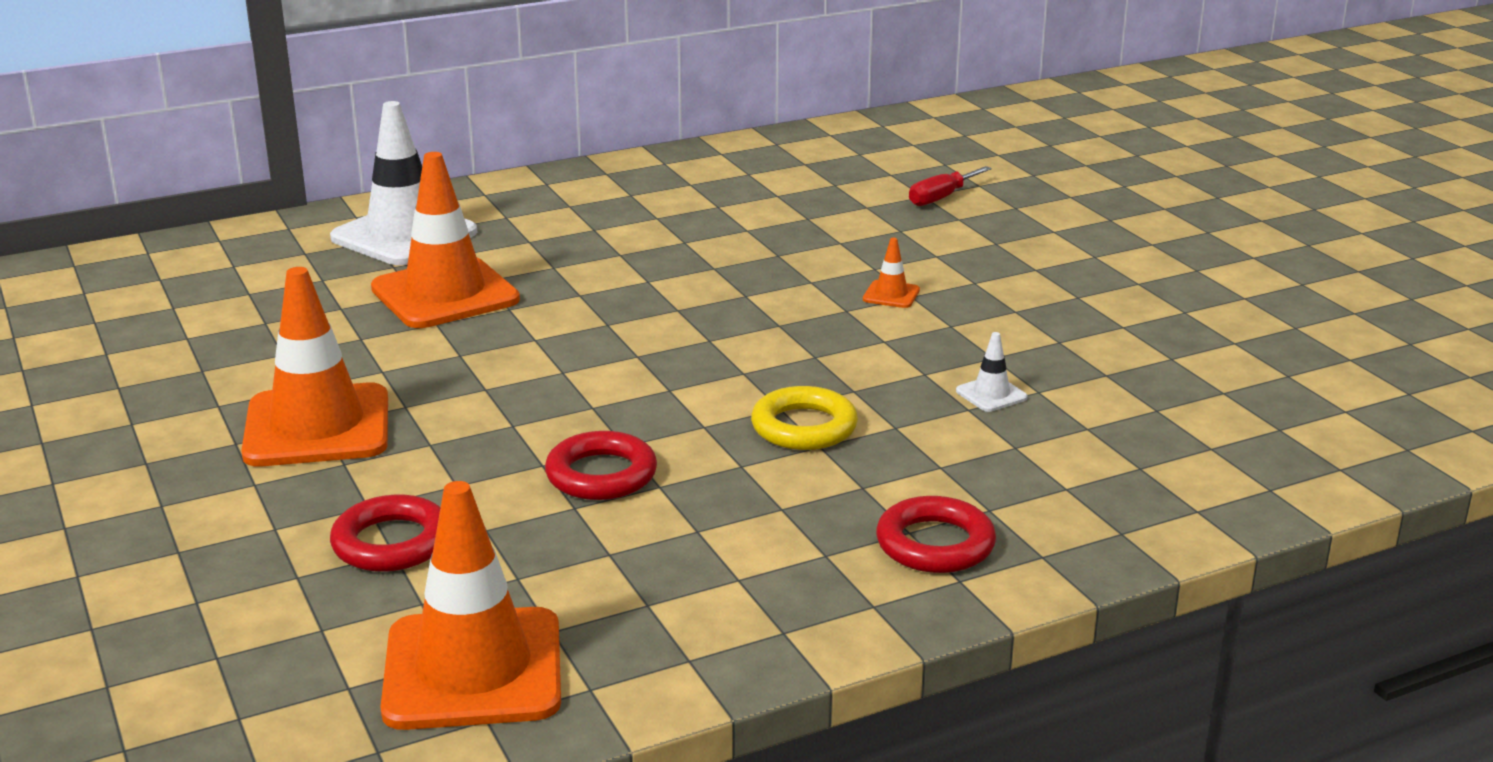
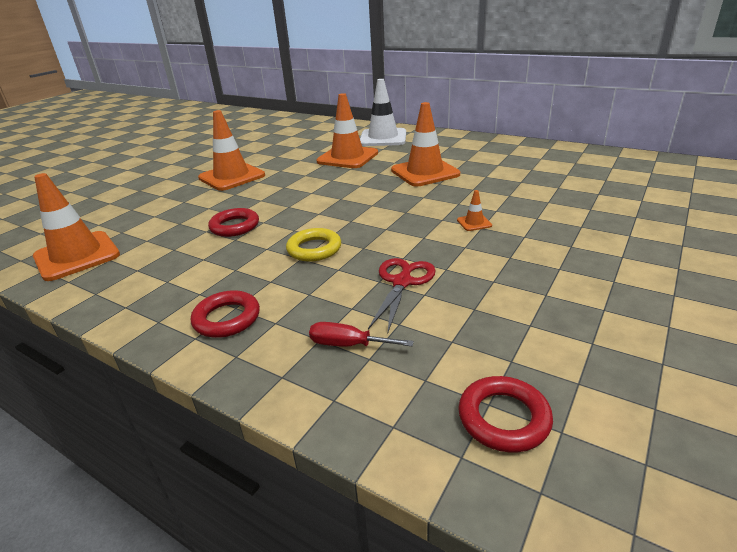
camera: 60 degrees right, 5 degrees up
red ring [330,495,440,572] -> red ring moved to [458,376,553,452]
red screwdriver [909,166,992,206] -> red screwdriver moved to [309,322,414,347]
white traffic cone [956,332,1028,412] -> red scissors [368,258,436,334]
none -> orange traffic cone [391,102,460,186]

